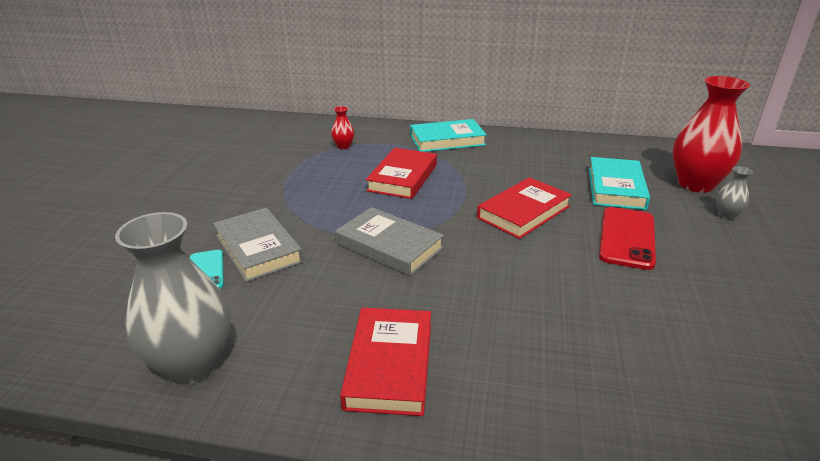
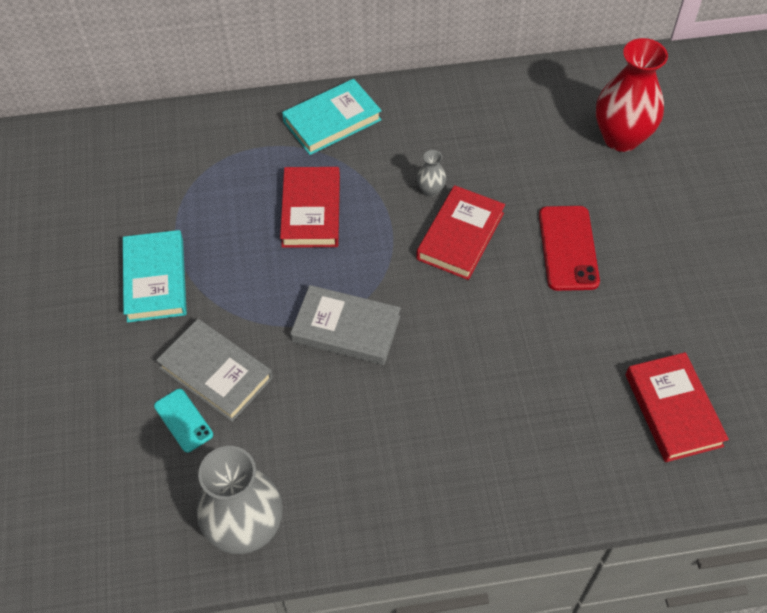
camera: 20 degrees left, 25 degrees up
red vase [331,106,354,149] -> none
red book [340,308,431,416] -> red book moved to [625,352,729,462]
turquoise book [589,157,650,210] -> turquoise book moved to [123,230,187,322]
grey vase [716,166,753,219] -> grey vase moved to [417,150,446,197]

